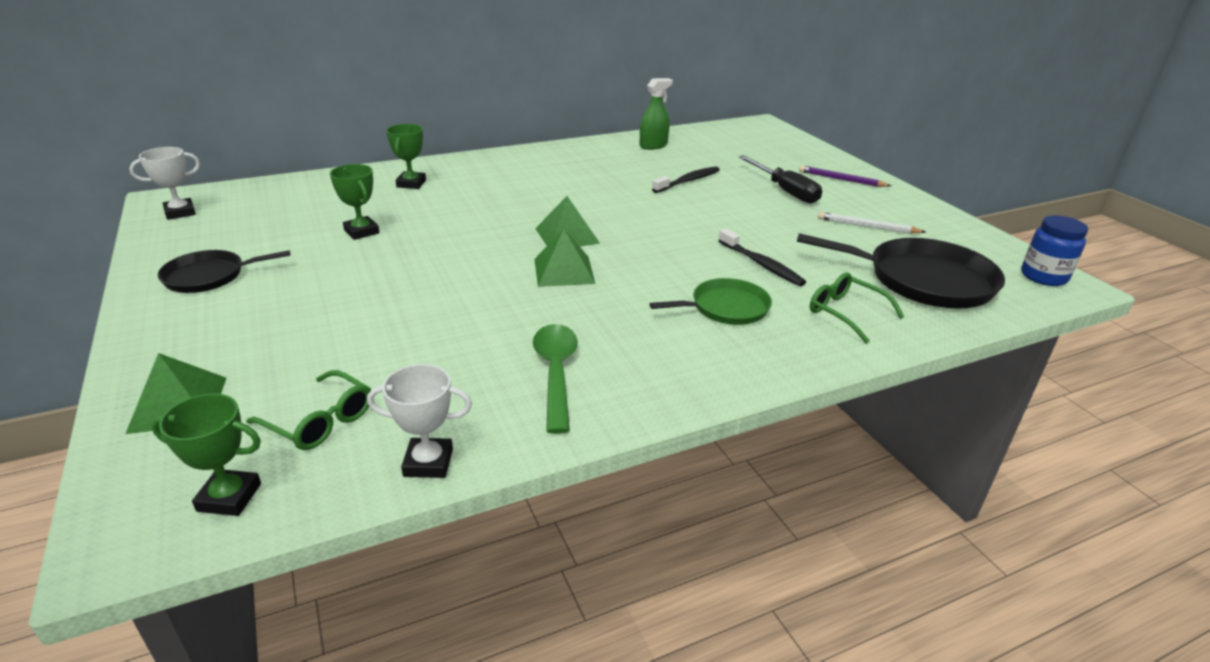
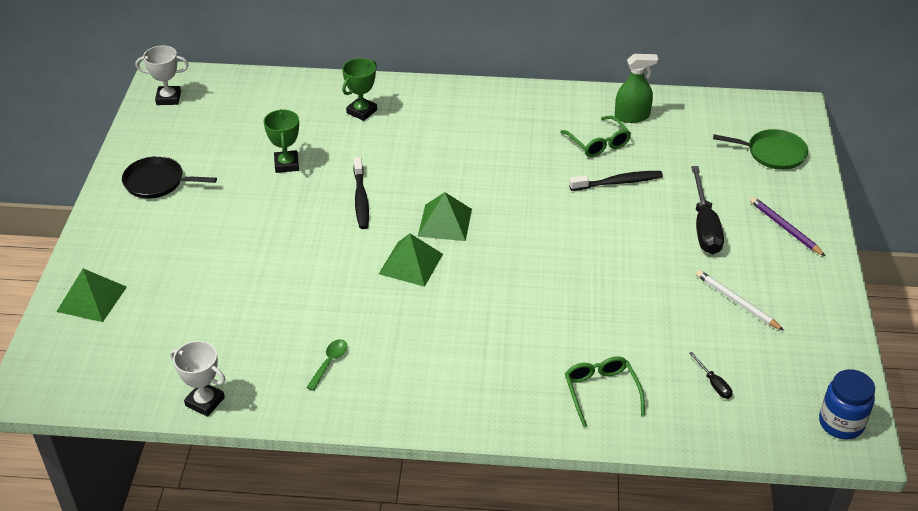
camera: 30 degrees right, 10 degrees up
green trophy [152,394,261,516] -> none
green glasses [246,370,371,450] -> green glasses moved to [560,116,631,157]
green spoon [533,324,578,434] -> green spoon [306,339,347,391], size x0.55
green pan [650,278,772,325] -> green pan moved to [713,129,808,170]
black toothbrush [718,228,806,286] -> black toothbrush moved to [353,157,369,229]
black pan [797,233,1005,309] -> black screwdriver [689,352,732,399]

